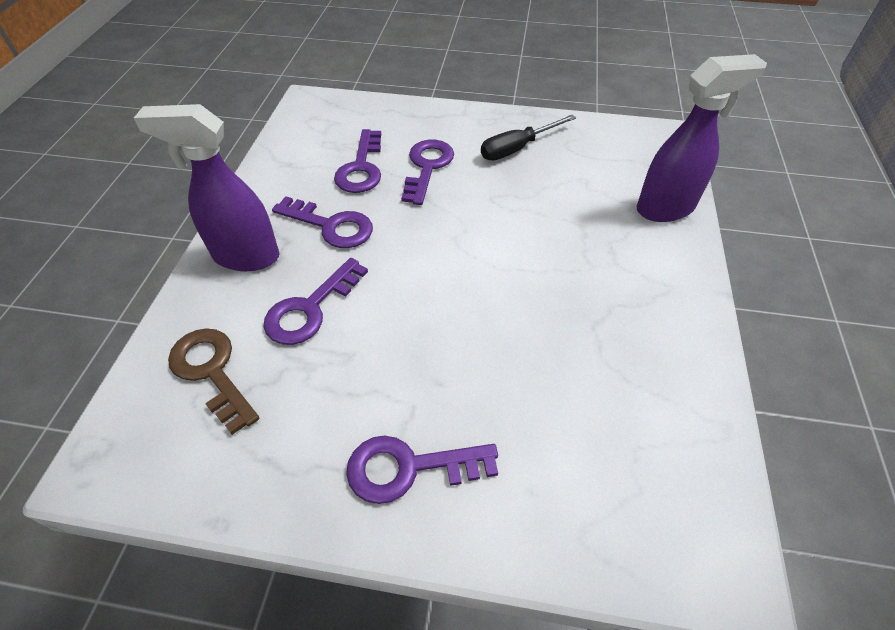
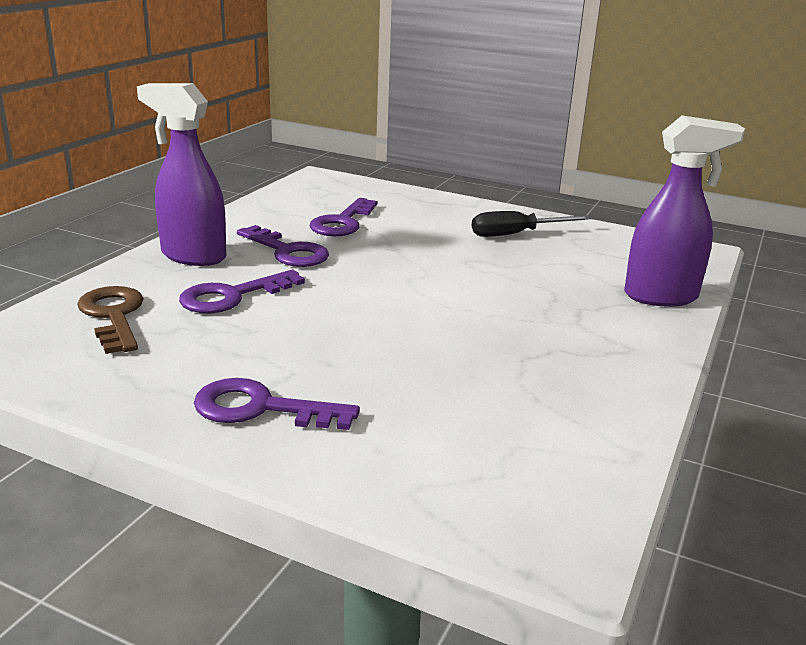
camera: 15 degrees right, 25 degrees down
purple key [401,140,454,205] -> none

